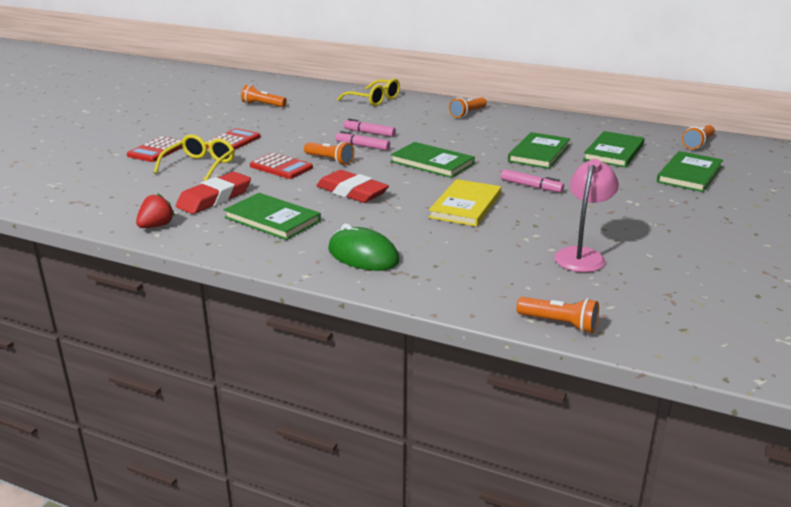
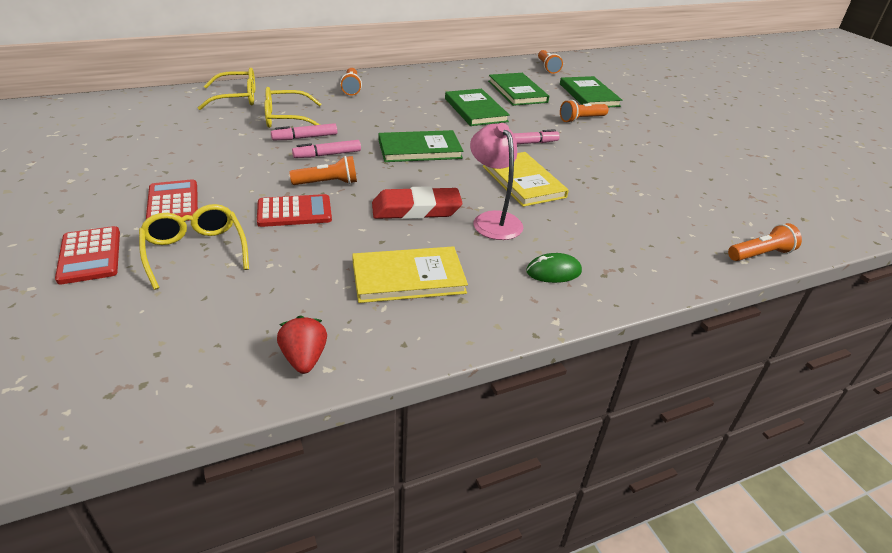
camera: 50 degrees left, 10 degrees up
red eraser [176,172,251,214] -> none
green book [224,193,321,240] -> yellow book [352,246,468,303]
orange flashlight [241,85,287,107] -> orange flashlight moved to [560,100,609,123]
green mouse [328,224,400,271] -> green mouse [526,253,582,283], size x0.63
pink lamp [554,159,619,272] -> pink lamp moved to [470,123,523,240]
none -> yellow glasses [264,87,321,128]

